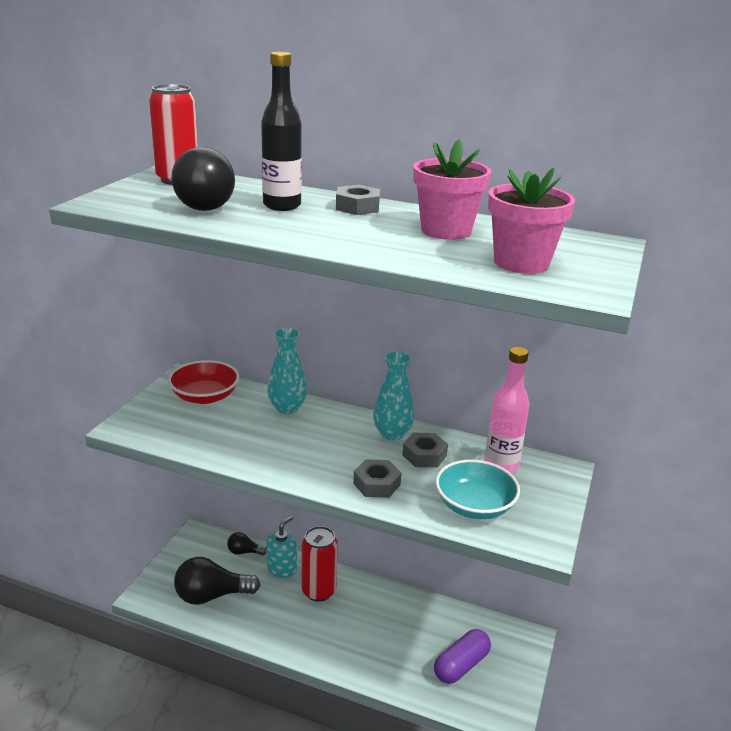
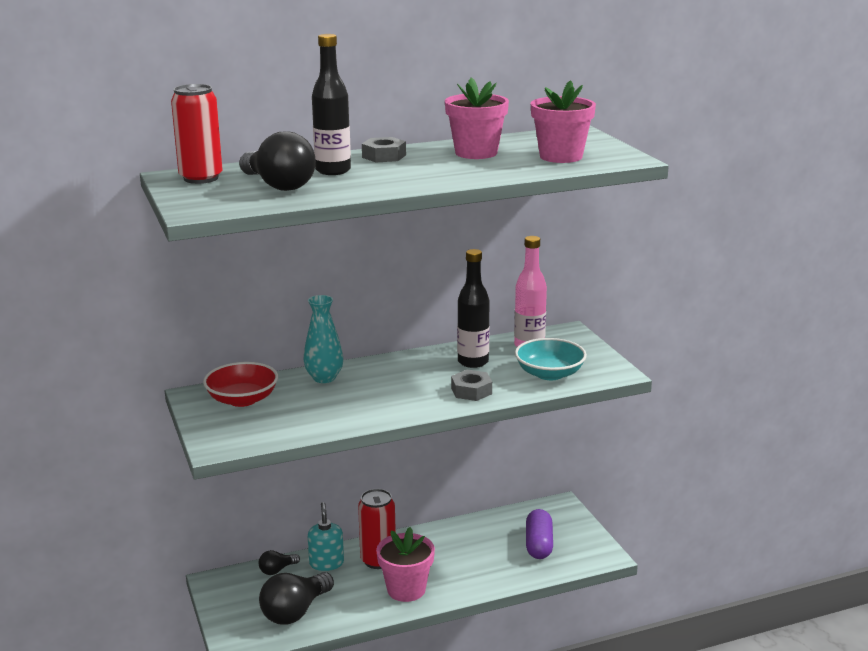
camera: 40 degrees left, 5 degrees down
turquoise vase [373,351,414,440] -> none
grey nut [402,433,448,467] -> black bottle [457,249,490,368]
none -> pink flower pot [376,527,435,602]

